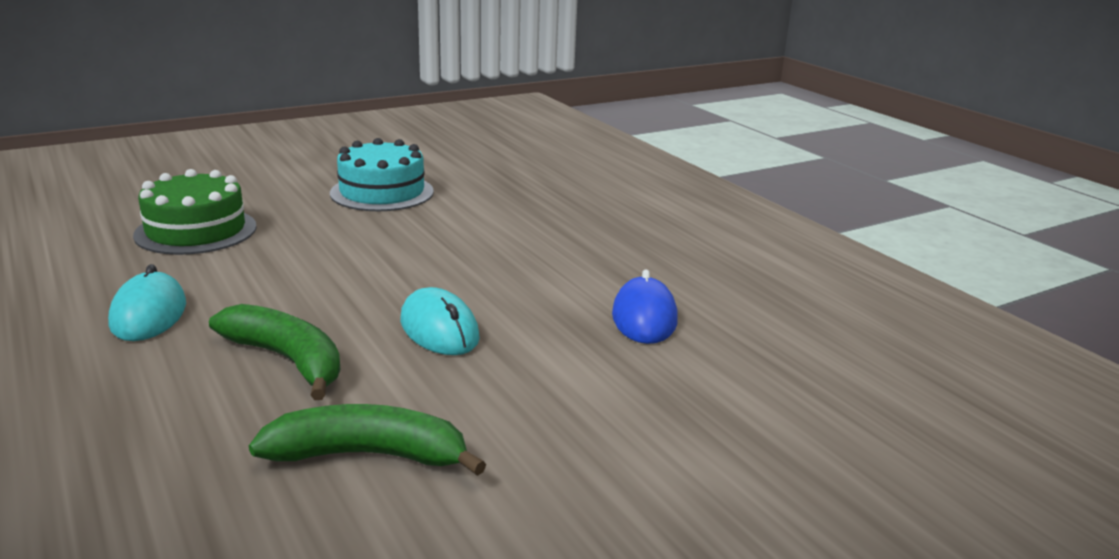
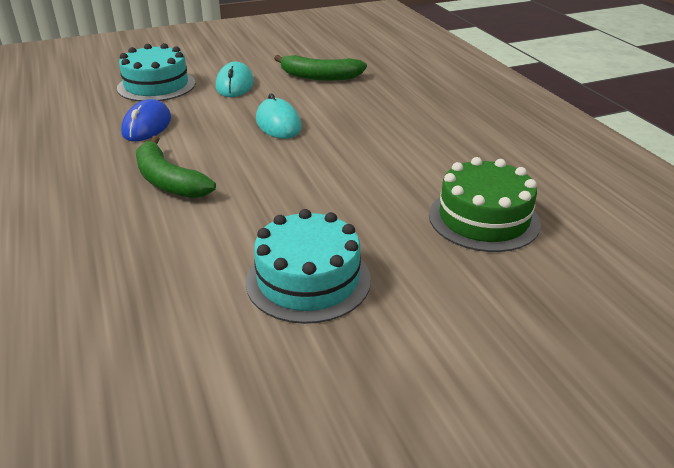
camera: 170 degrees left, 10 degrees up
turquoise mouse [108,264,186,341] -> turquoise mouse moved to [216,62,254,97]
green banana [209,304,341,400] -> green banana moved to [136,136,216,198]
none -> turquoise cake [117,43,196,102]

